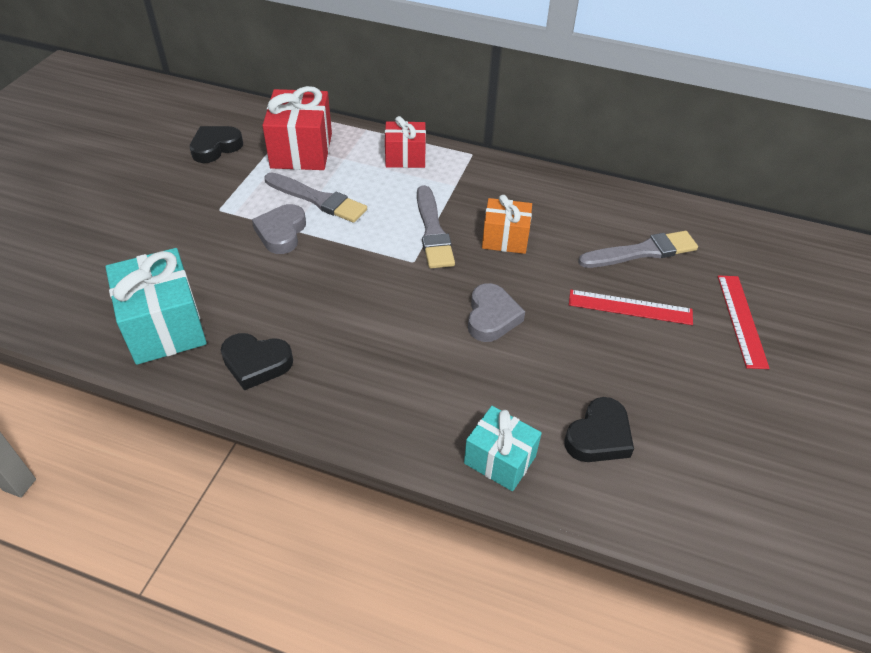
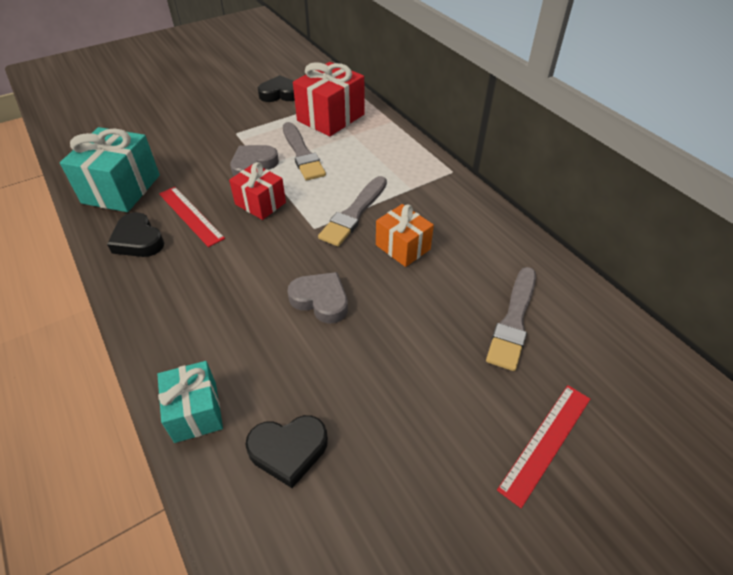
camera: 40 degrees right, 0 degrees up
red gift [385,116,426,168] -> red gift moved to [229,162,286,220]
grey heart [468,283,525,342] -> grey heart turned 105 degrees counterclockwise [287,272,348,323]
red ruler [569,290,693,325] -> red ruler moved to [159,187,225,247]
grey brush [578,231,698,268] -> grey brush turned 90 degrees clockwise [486,267,536,371]

